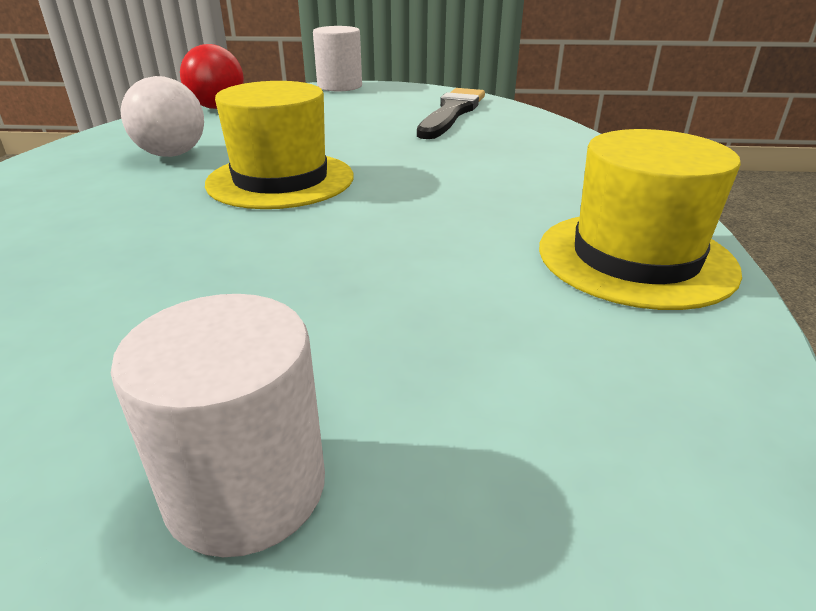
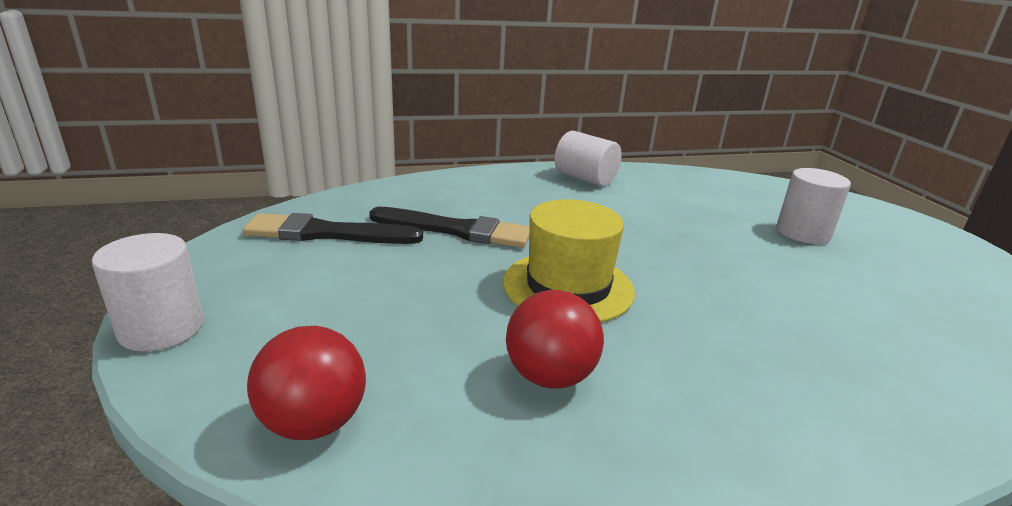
camera: 110 degrees left, 5 degrees down
white ball [121,76,204,157] -> red ball [506,290,604,388]
yellow hat [539,129,742,310] -> white cylinder [554,131,622,186]
none -> black brush [369,207,529,248]

